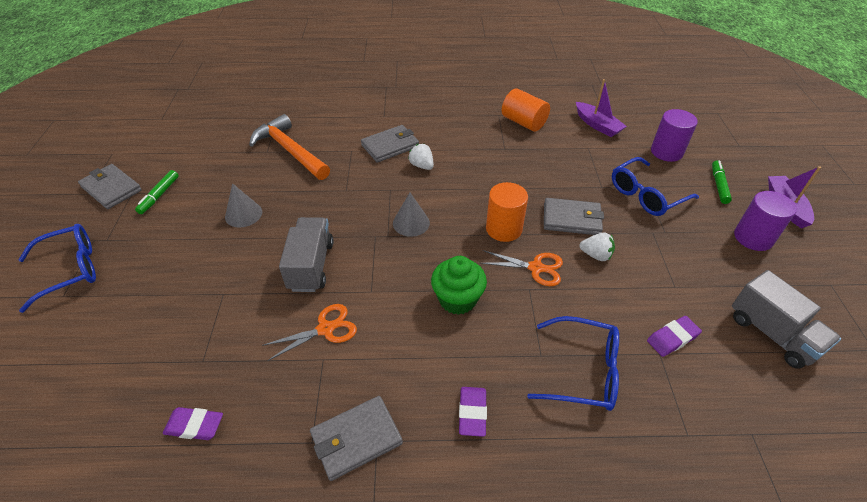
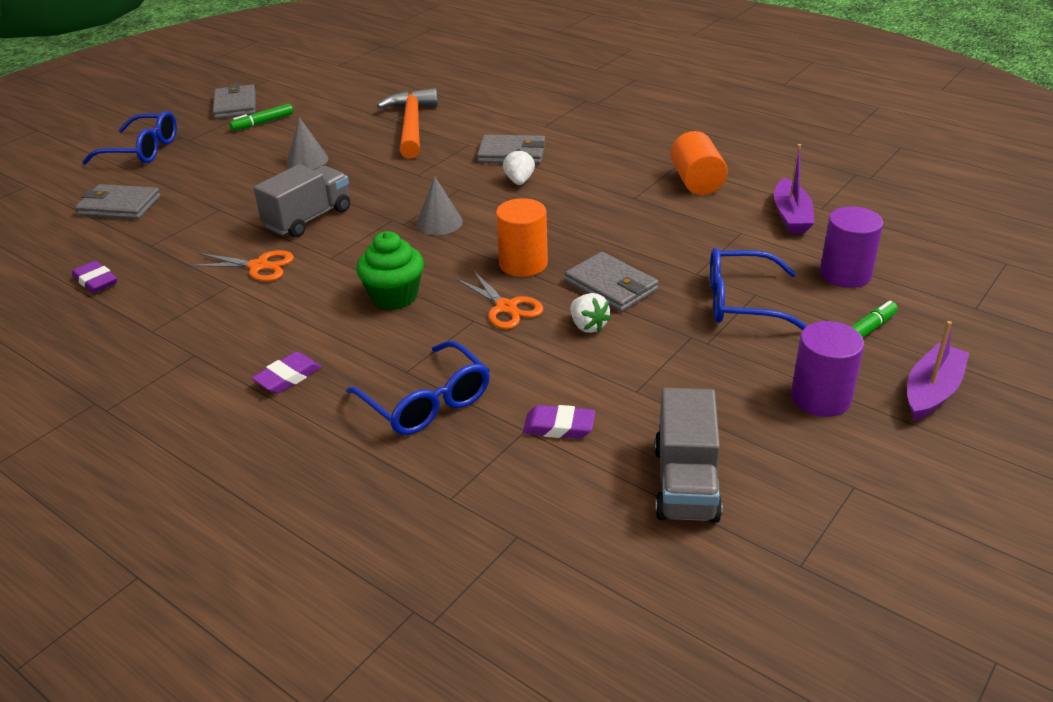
camera: 40 degrees right, 10 degrees down
grey wallet [310,396,403,481] -> grey wallet moved to [75,184,161,219]

